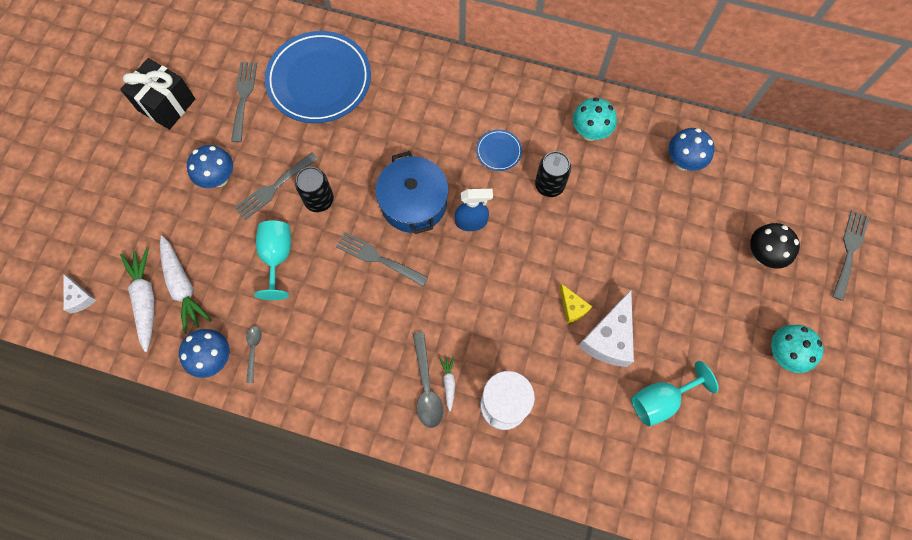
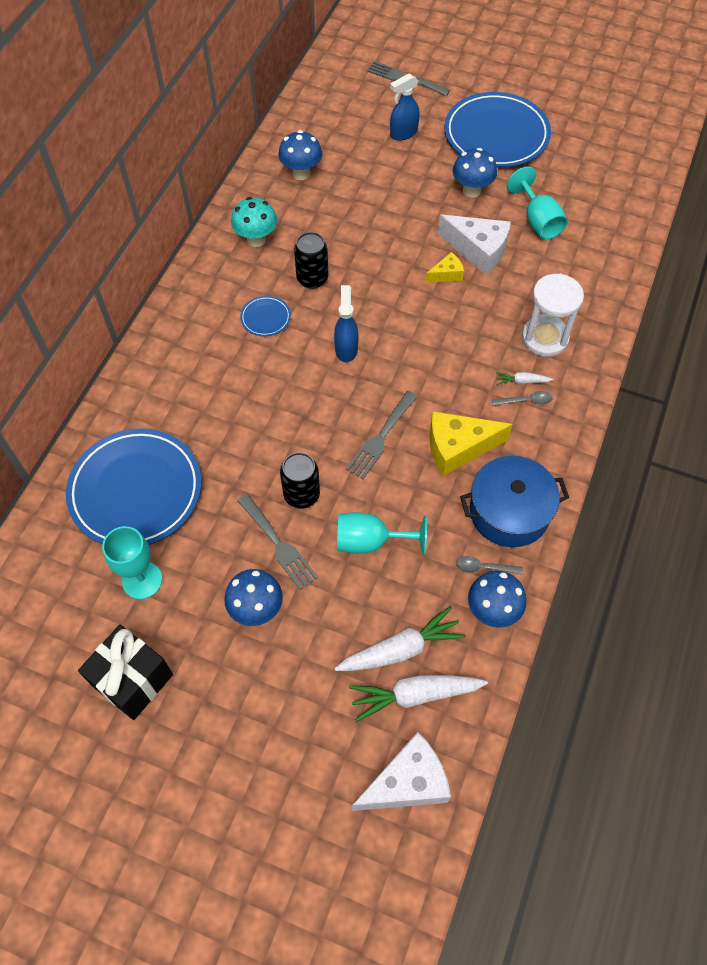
camera: 85 degrees left, 10 degrees down
white cheese [63,274,96,314] -> white cheese [352,732,451,811], size x1.89
grey fork [231,62,257,142] -> turquoise goblet [102,526,162,599]
blue pot [375,151,448,234] -> blue pot moved to [460,456,569,547]
grey spoon [413,332,444,428] -> grey spoon [492,391,553,406], size x0.60
black mushroom [750,223,800,269] -> blue spray bottle [390,73,420,141]
turquoise mushroom [771,325,823,373] -> blue plate [444,92,551,167]
none -> yellow cheese [430,411,513,476]
none -> blue mushroom [452,148,497,198]

